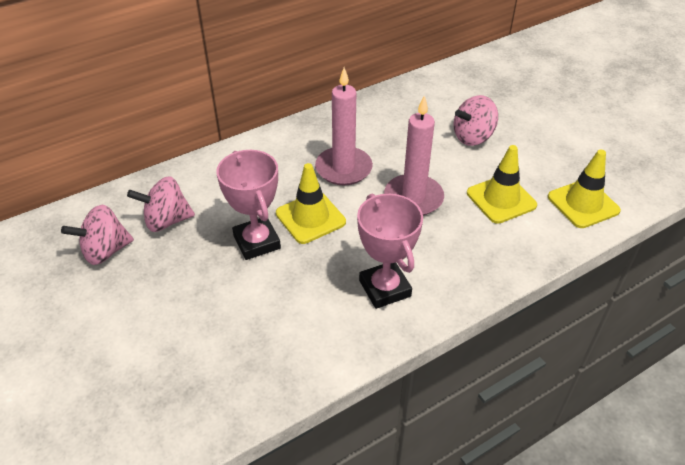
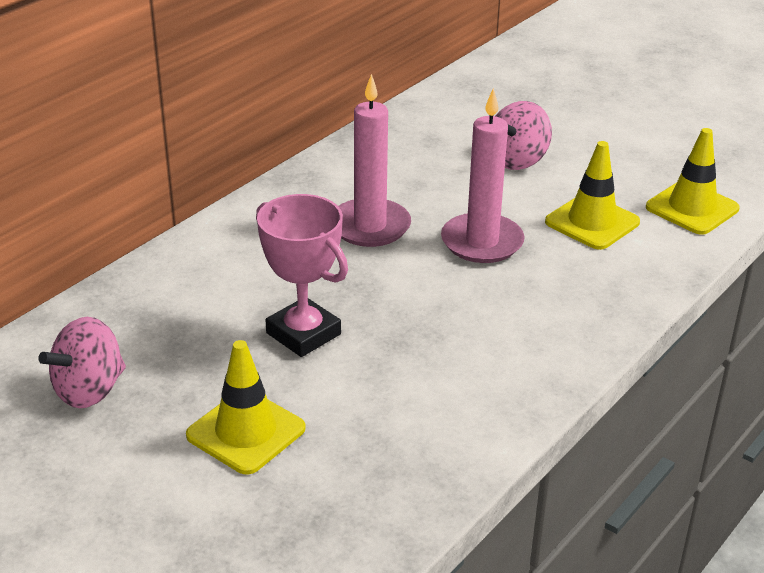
camera: 20 degrees left, 10 degrees down
pink spinning top [127,176,195,232] -> none
yellow traffic cone [276,163,346,244] -> yellow traffic cone moved to [186,340,305,475]
pink trophy [357,194,423,309] -> none

